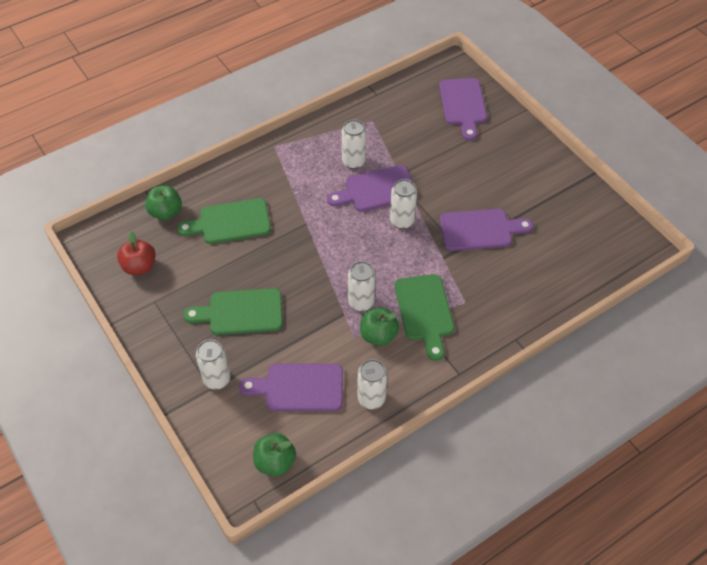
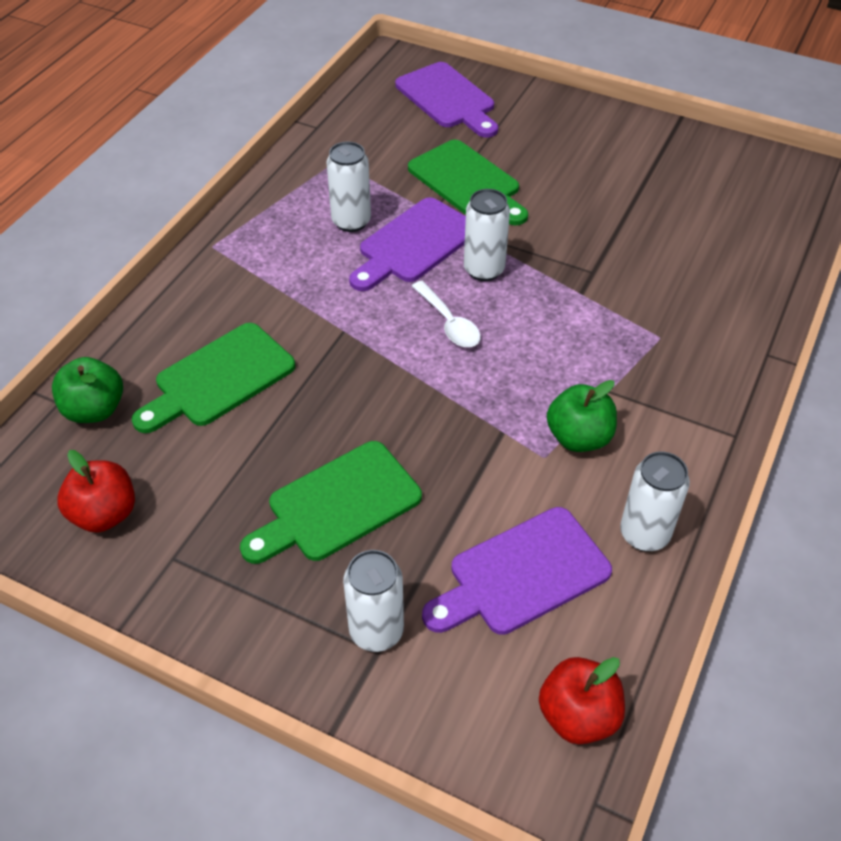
camera: 30 degrees left, 5 degrees down
green apple [253,433,296,476] -> red apple [539,657,625,744]
white can [348,261,375,311] -> none
green cutting board [395,274,454,361] -> green cutting board moved to [408,140,528,225]
purple cutting board [440,209,533,251] -> none
none -> white spoon [412,281,481,347]

